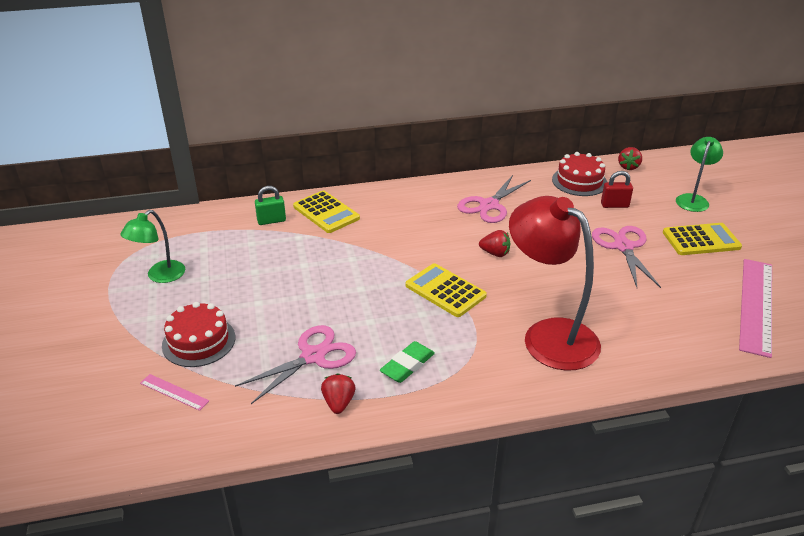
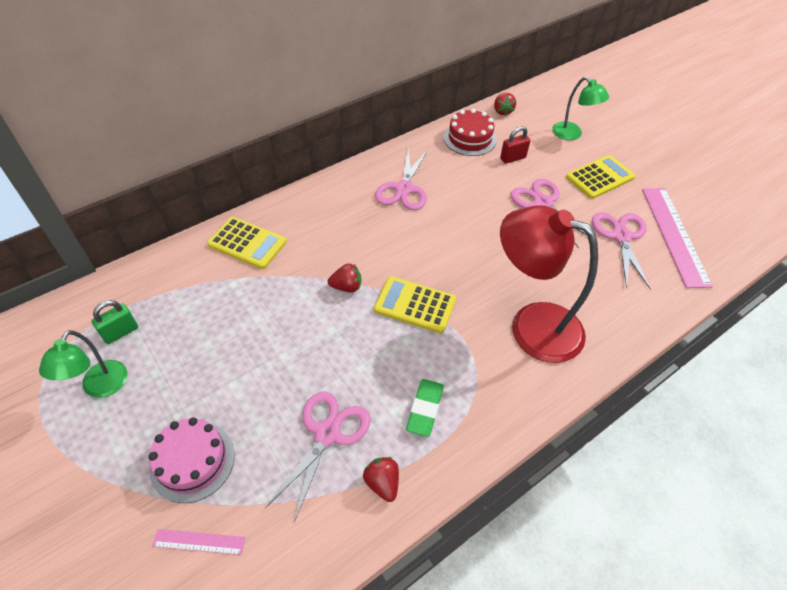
camera: 25 degrees left, 15 degrees up
red cake [162,302,235,367] -> pink cake [149,417,235,503]
green padlock [255,186,286,225] -> green padlock moved to [92,300,138,344]
red strawberry [479,230,510,257] -> red strawberry moved to [328,263,361,293]
green lamp [676,137,723,212] -> green lamp turned 135 degrees clockwise [552,77,609,140]
none -> pink scissors [592,213,651,290]

